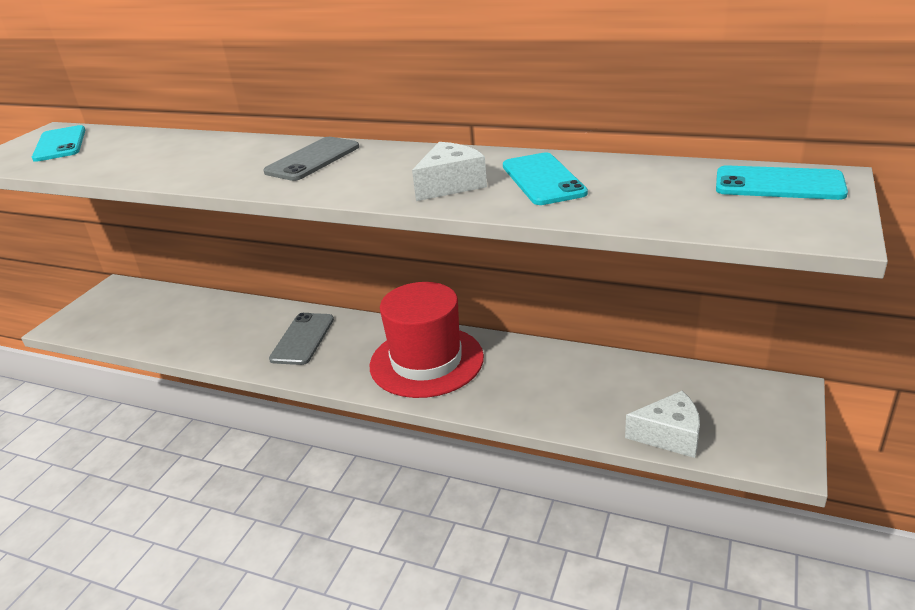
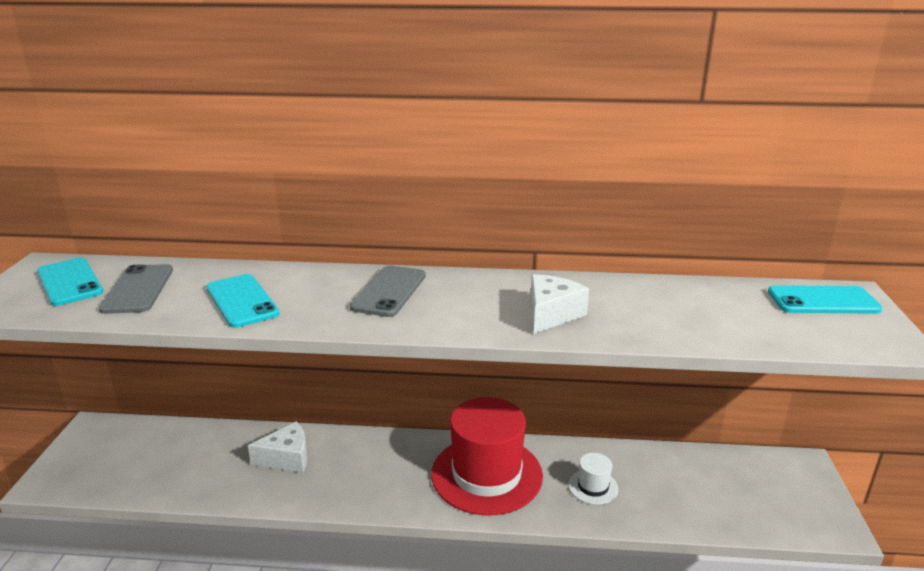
camera: 20 degrees left, 5 degrees down
grey phone [269,313,334,365] -> grey phone moved to [99,264,173,314]
turquoise phone [503,153,588,205] -> turquoise phone moved to [206,274,280,328]
white cheese [625,391,700,458] -> white cheese moved to [248,421,308,473]
none -> white hat [569,453,618,505]

